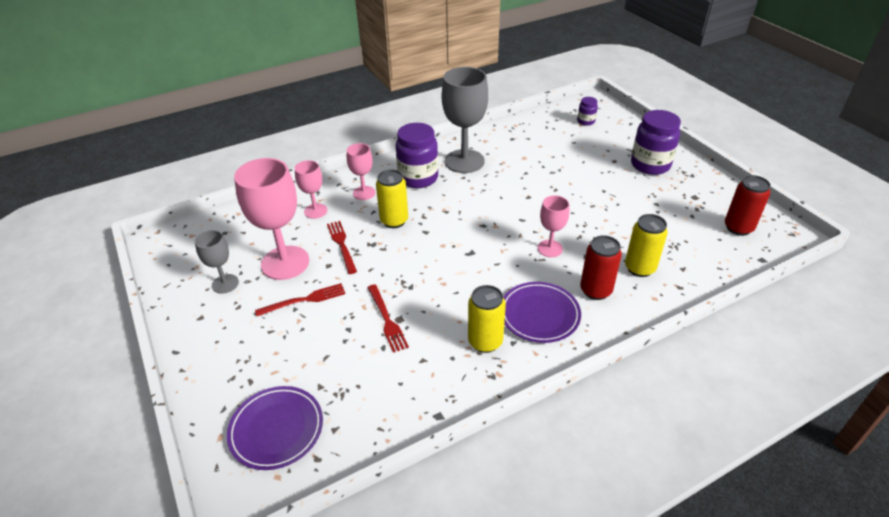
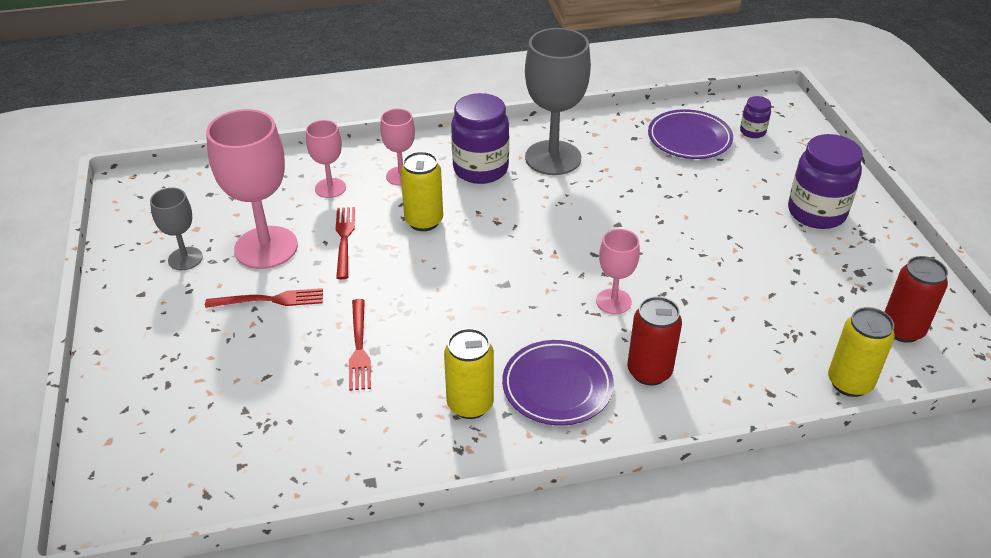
camera: 15 degrees right, 0 degrees up
purple plate [227,386,323,470] -> purple plate moved to [648,109,733,159]
yellow can [625,214,668,277] -> yellow can moved to [828,307,895,397]

